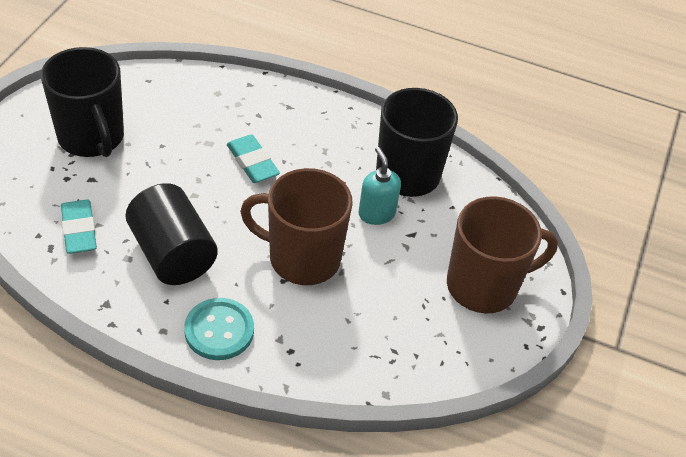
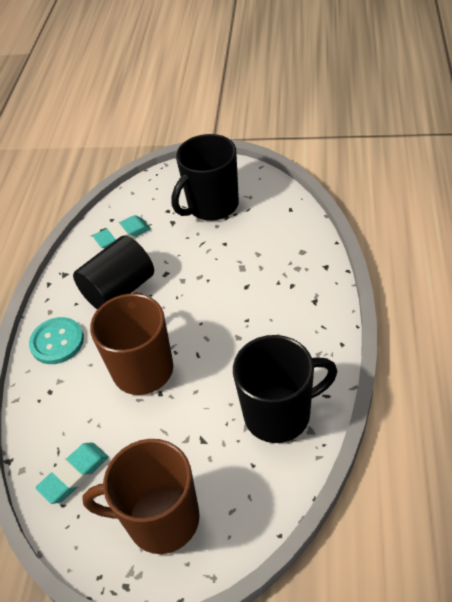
camera: 85 degrees right, 0 degrees up
turquoise eraser [227,134,280,183] -> turquoise eraser moved to [35,442,109,504]
turquoise soap dispenser [359,147,401,225] -> none
brown mug [447,196,558,313] -> brown mug turned 120 degrees clockwise [82,439,200,554]

